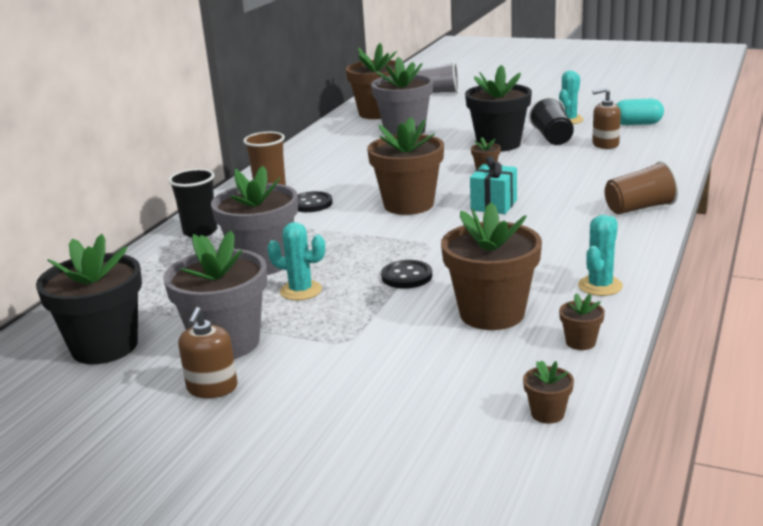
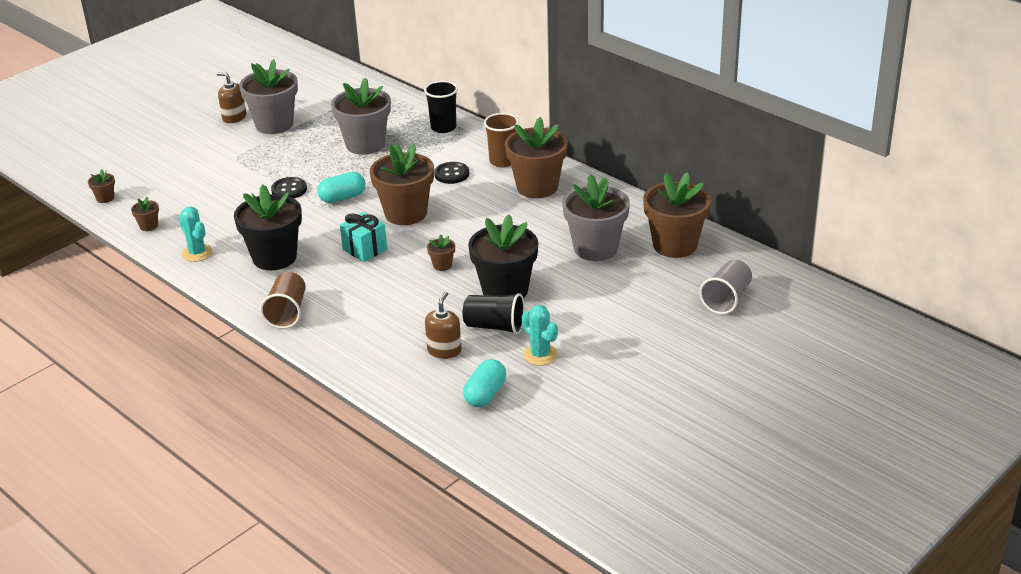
camera: 110 degrees right, 10 degrees up
black flower pot [36,234,142,364] -> black flower pot moved to [234,185,302,270]
turquoise cactus [267,222,325,300] -> none
brown flower pot [441,202,542,330] -> brown flower pot moved to [505,117,568,198]
none -> turquoise capsule [317,172,365,203]

